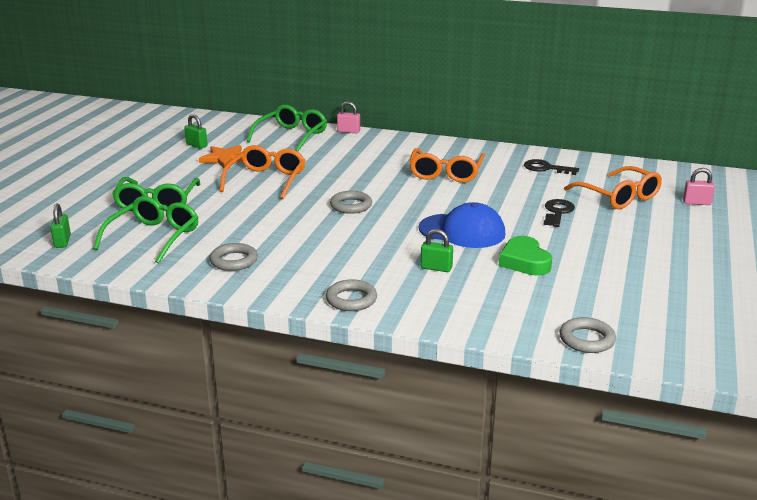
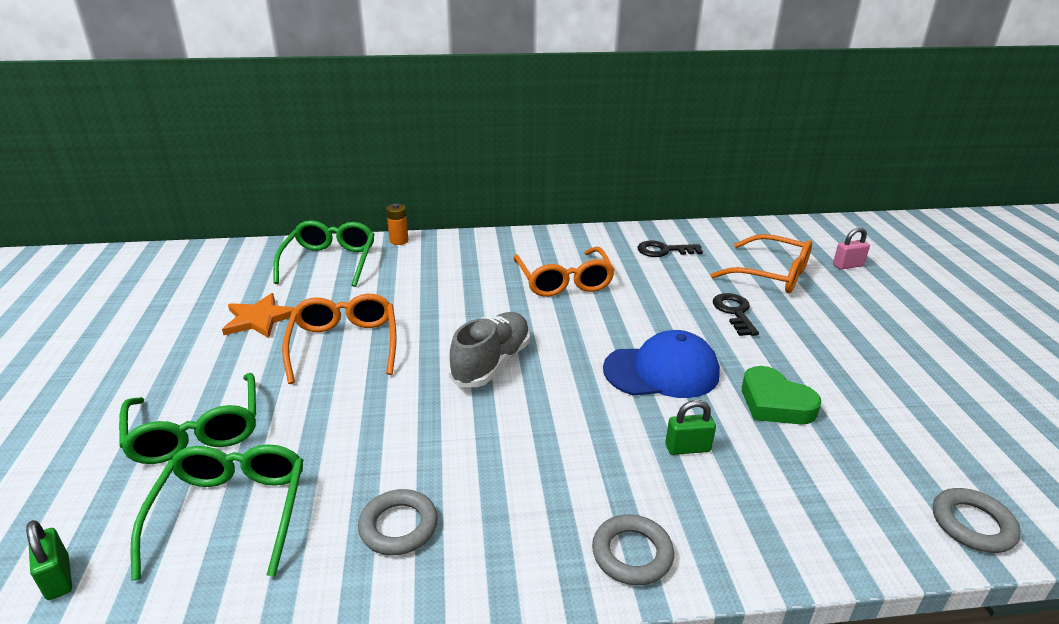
camera: 25 degrees left, 5 degrees up
green padlock [184,114,208,149] -> none
grey ring [330,191,372,214] -> grey shoe [449,312,530,387]
pink padlock [337,101,360,133] -> orange battery [386,203,408,245]

